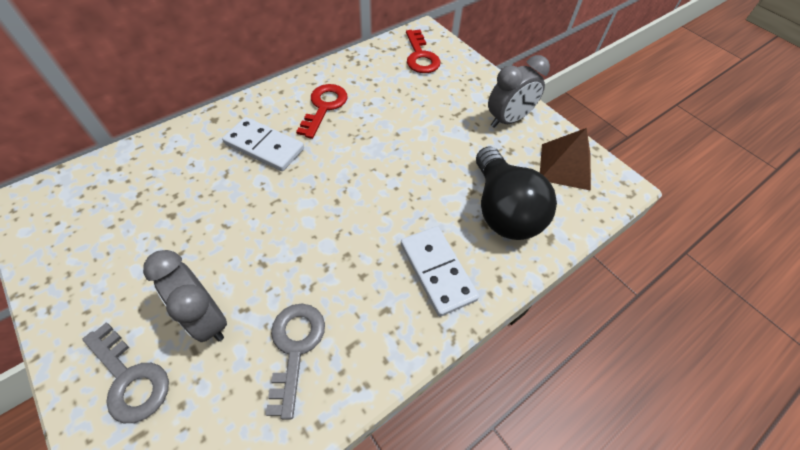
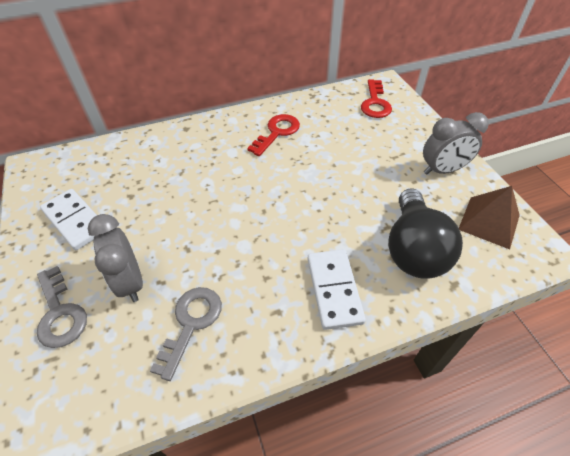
camera: 20 degrees right, 5 degrees down
white domino [222,117,304,171] -> white domino moved to [40,189,97,250]

